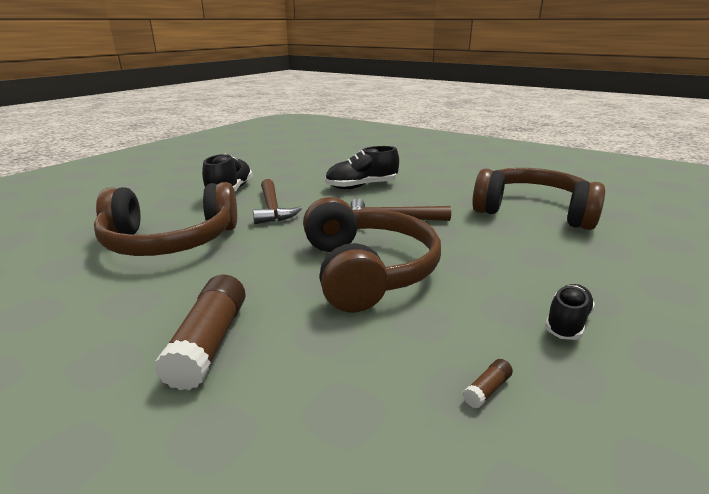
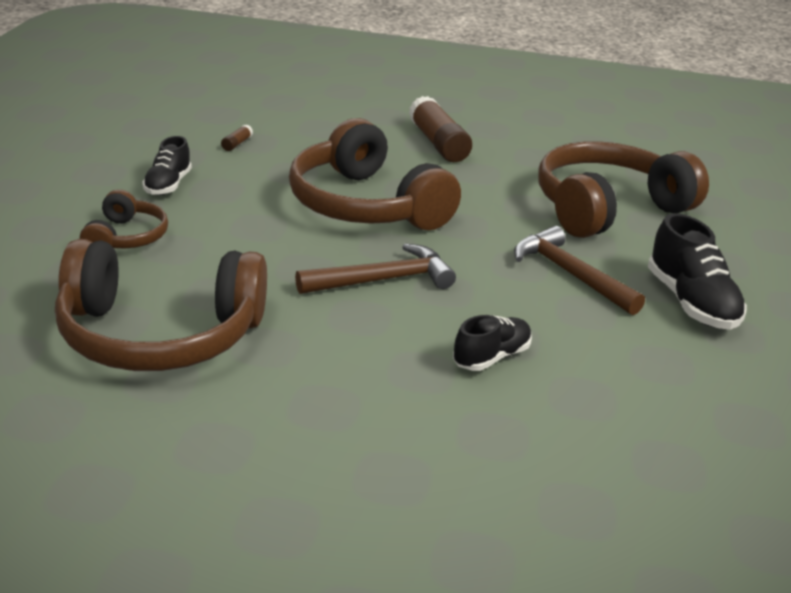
camera: 155 degrees right, 5 degrees up
black shoe [325,146,399,189] -> black shoe [453,315,532,371], size x0.64
none -> brown headphones [80,189,168,248]

